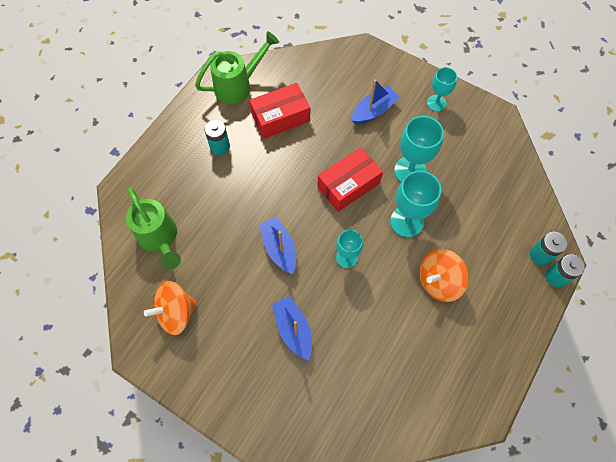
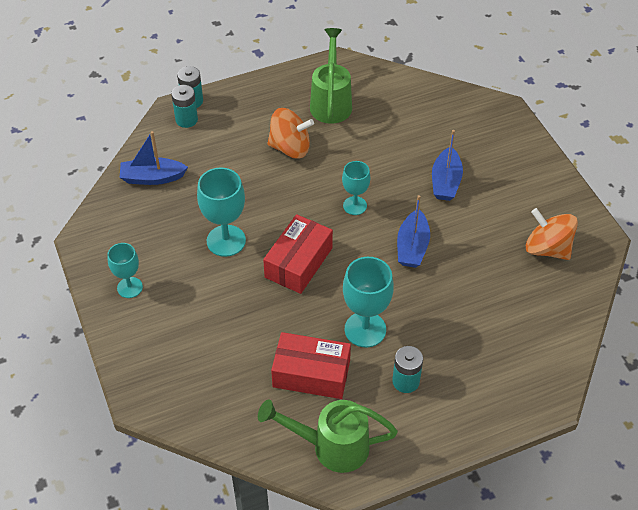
camera: 145 degrees left, 15 degrees down
green watering can [126,188,181,270] -> green watering can moved to [310,28,352,124]
orange spinning top [144,281,197,335] -> orange spinning top turned 150 degrees counterclockwise [526,208,578,260]
red box [317,147,383,212] -> red box turned 60 degrees counterclockwise [263,214,333,294]
blue boat [352,79,400,124] -> blue boat moved to [120,131,188,185]
turquoise goblet [390,171,441,237] -> turquoise goblet moved to [343,257,394,347]

